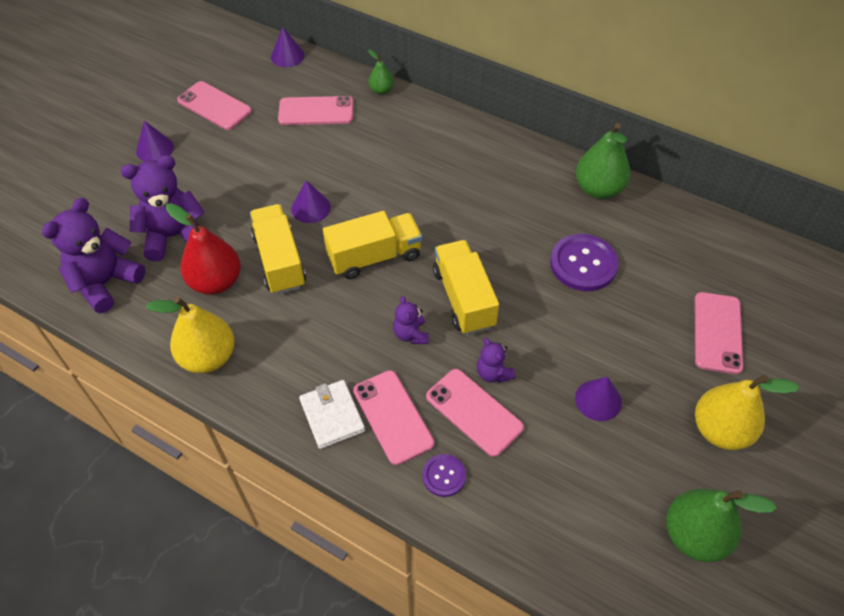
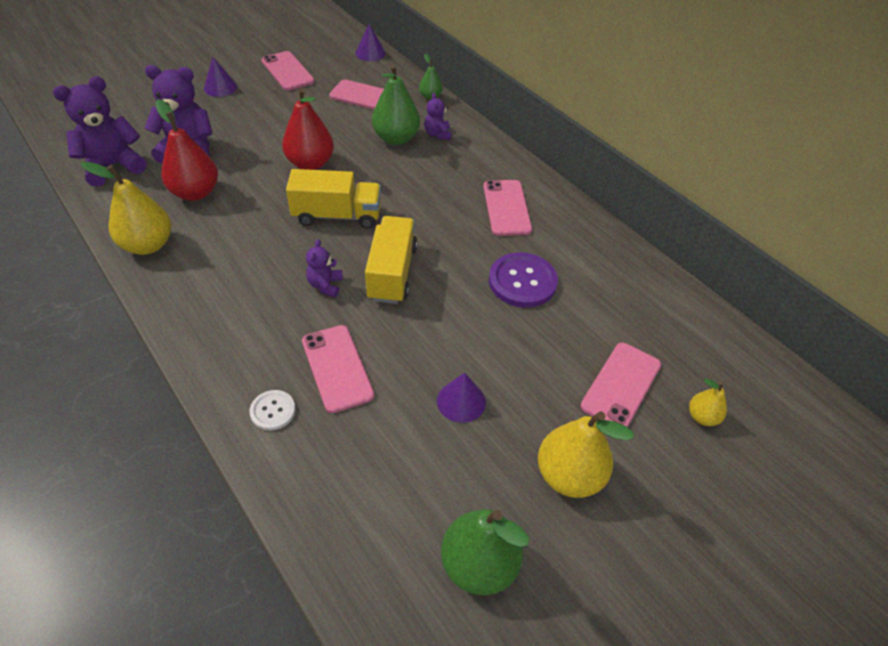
camera: 20 degrees right, 5 degrees down
yellow truck [250,204,306,294] -> none
purple cone [291,180,331,223] -> red pear [282,88,334,170]
white wallet [299,380,365,449] -> none
pink phone [353,370,434,465] -> pink phone moved to [483,180,532,236]
purple button [423,454,466,497] -> white button [250,390,295,431]
purple teddy bear [477,338,516,383] -> purple teddy bear moved to [424,93,452,140]
green pear [576,123,630,199] -> green pear moved to [372,64,420,145]
none -> yellow pear [689,378,727,426]

